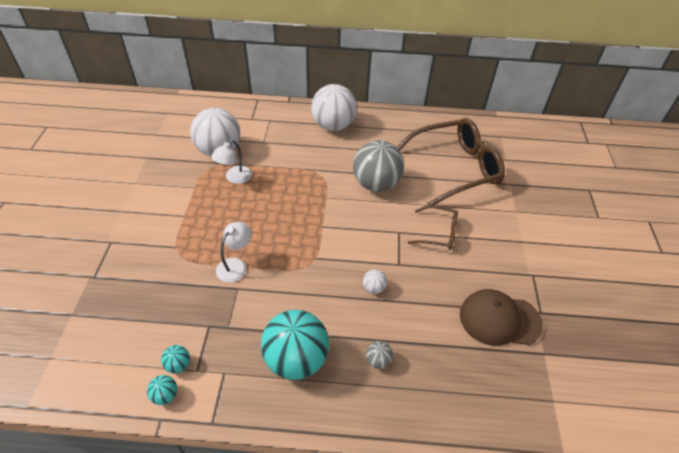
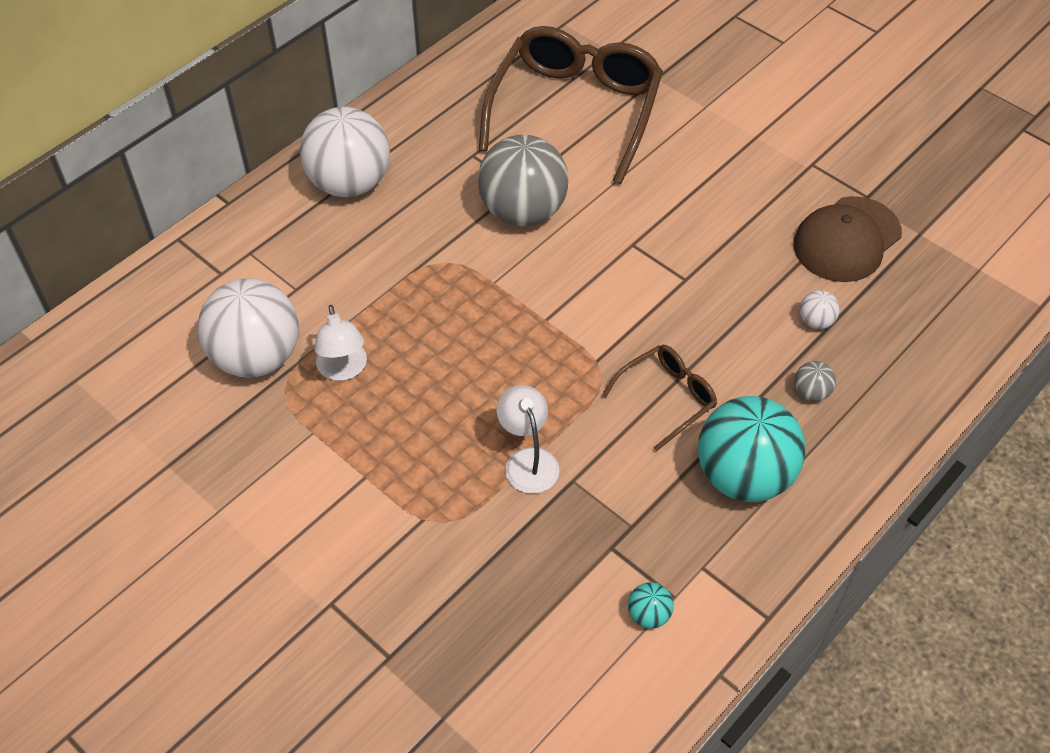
camera: 50 degrees left, 5 degrees up
turquoise ball [147,375,177,405] -> none
white ball [363,269,387,294] -> white ball moved to [800,290,840,329]
brown glasses [408,205,458,250] -> brown glasses moved to [602,345,717,451]

